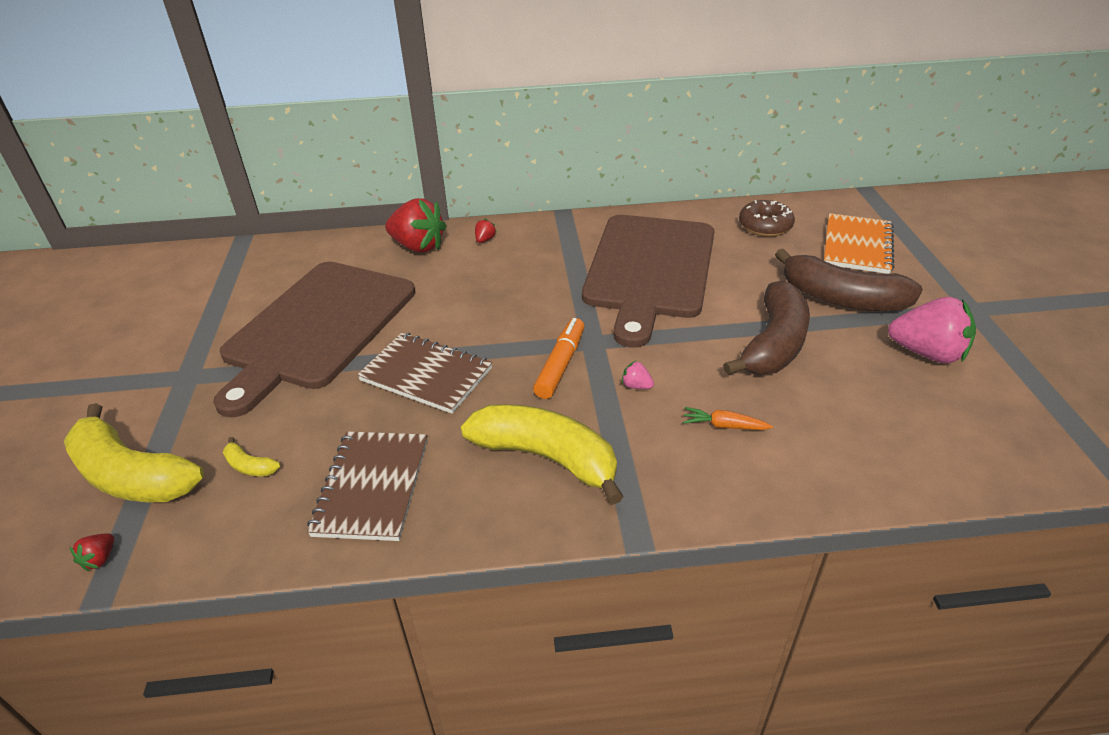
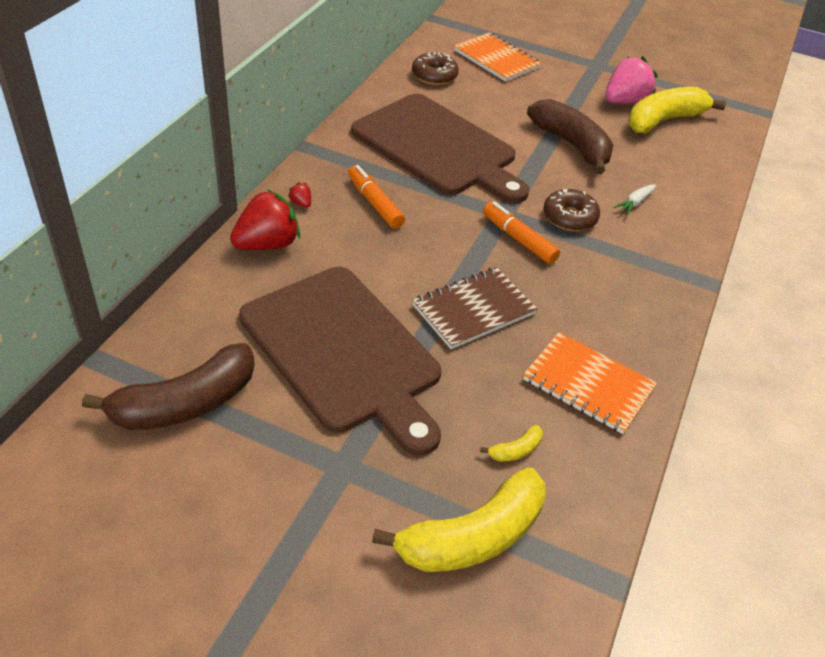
camera: 65 degrees left, 5 degrees up
red strawberry [70,533,114,571] -> none
brown notebook [307,431,427,541] -> orange notebook [523,332,657,434]
yellow banana [461,404,624,505] -> yellow banana moved to [628,87,726,133]
pink strawberry [621,361,654,389] -> brown donut [544,189,600,231]
orange carrot [683,407,773,430] -> white carrot [614,184,656,215]
brown banana [775,249,923,311] -> brown banana moved to [82,343,255,430]
none -> orange marker [348,165,405,229]

